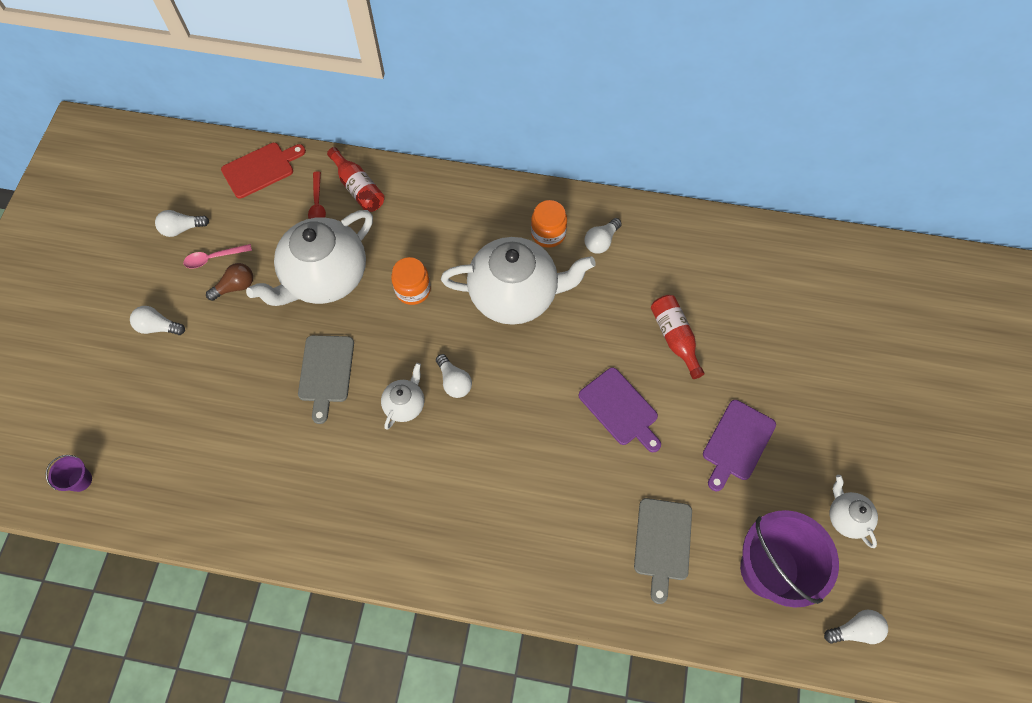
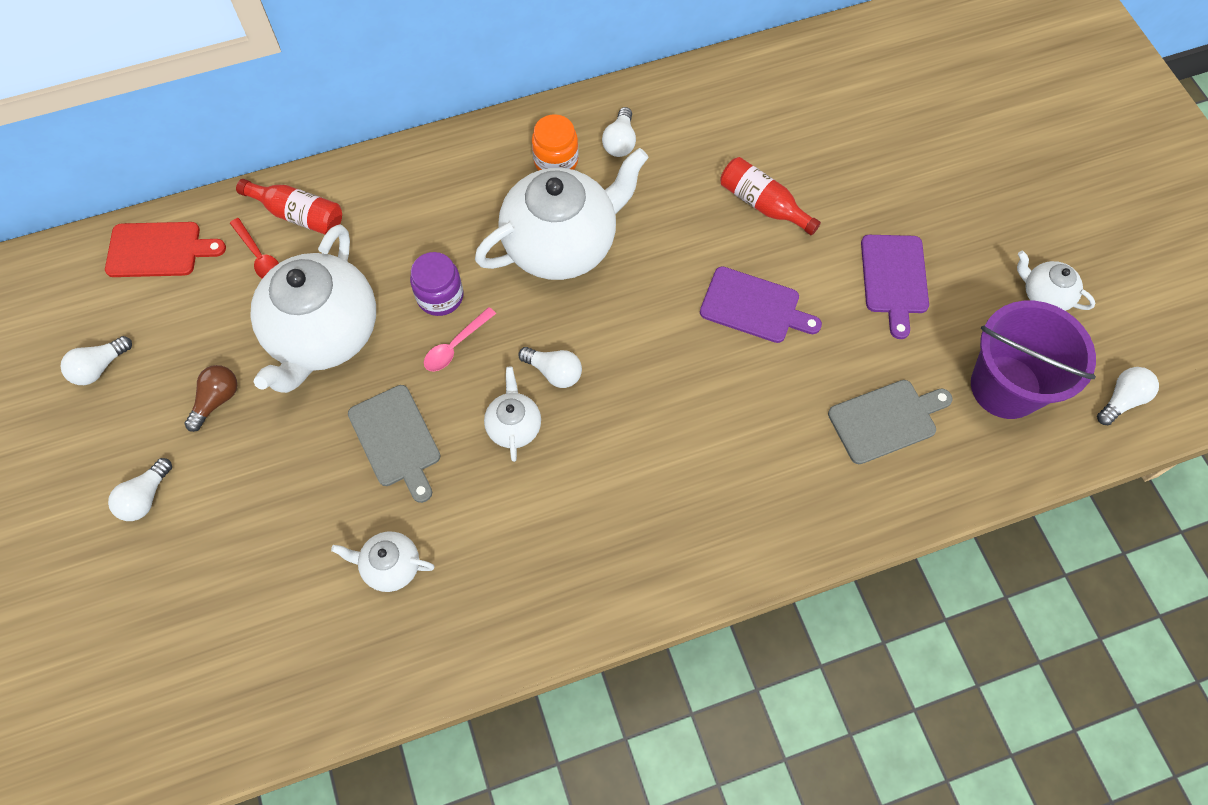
camera: 30 degrees left, 0 degrees up
purple bucket [46,455,92,492] -> none
white light bulb [130,306,185,335] -> white light bulb turned 45 degrees counterclockwise [108,458,172,521]
pink spoon [183,244,252,268] -> pink spoon moved to [424,307,496,372]
red cutting board [221,143,306,199] -> red cutting board turned 60 degrees clockwise [105,222,226,277]
orange jar [391,257,431,305] -> purple jar [410,252,463,316]
grey cutting board [634,498,692,604] -> grey cutting board turned 90 degrees counterclockwise [828,380,953,464]
none -> white teapot [331,532,435,592]

